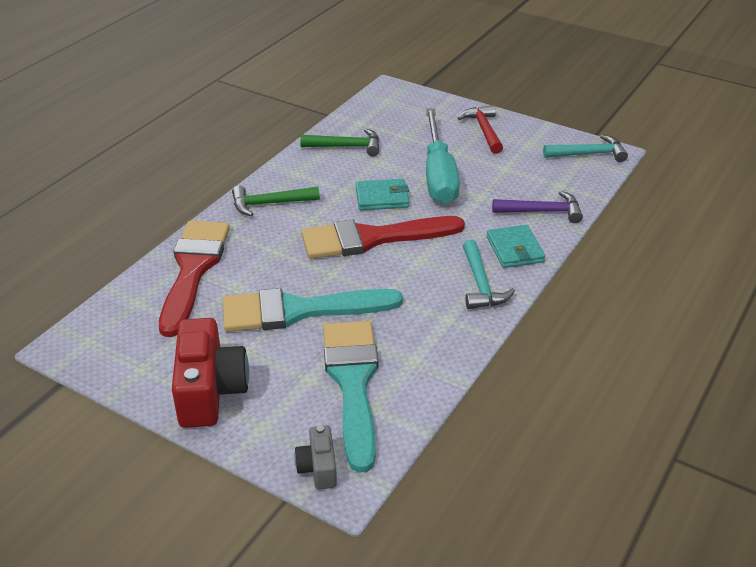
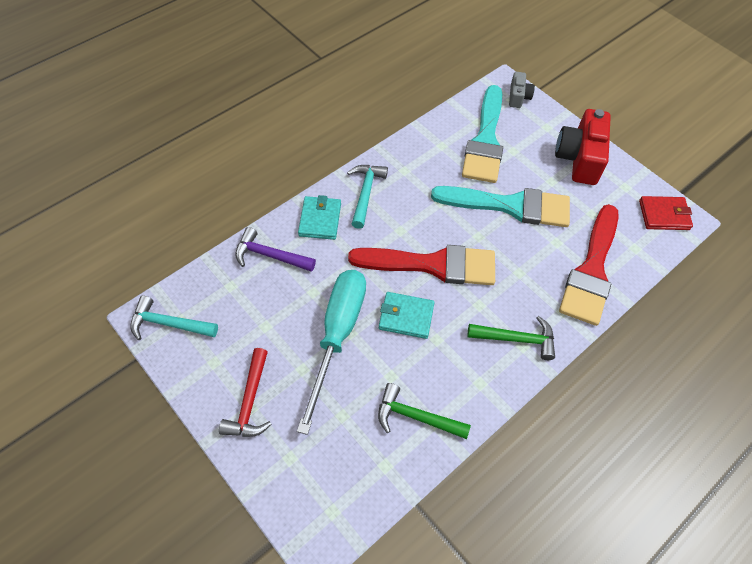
camera: 165 degrees left, 20 degrees up
none -> red wallet [639,196,693,230]

